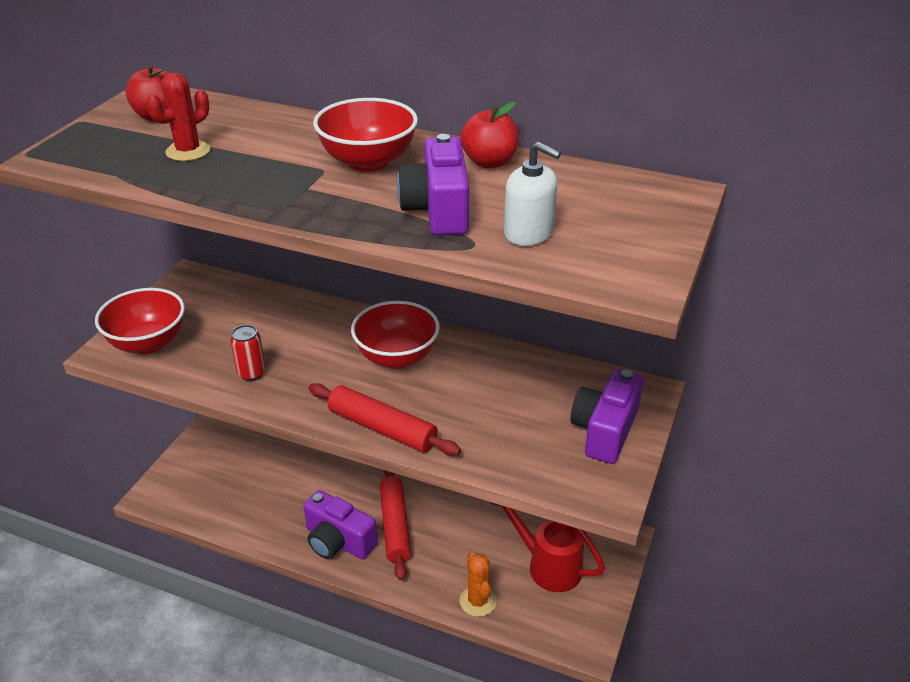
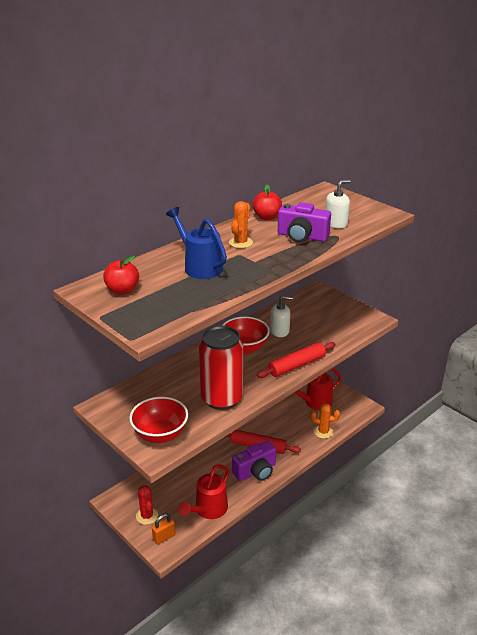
camera: 65 degrees left, 5 degrees down
red cactus [146,72,210,161] -> red cactus moved to [136,485,158,525]
red can [230,325,266,381] -> red can [199,326,243,410], size x2.40
red bowl [313,98,418,172] -> orange cactus [229,201,253,248]
purple camera [570,369,643,464] -> none
none -> orange padlock [152,513,175,545]
none -> blue watering can [166,207,227,279]
none -> red watering can [178,464,229,519]
none -> white soap dispenser [270,296,293,337]

